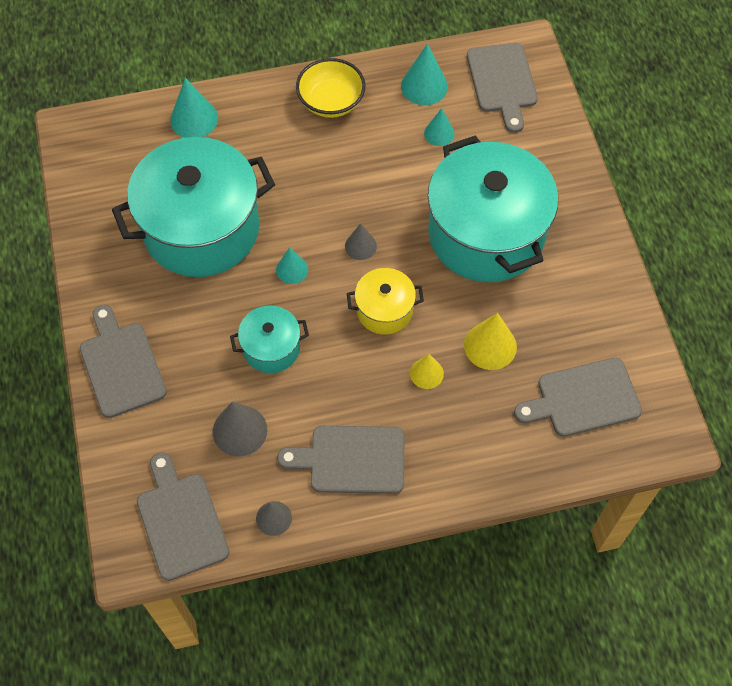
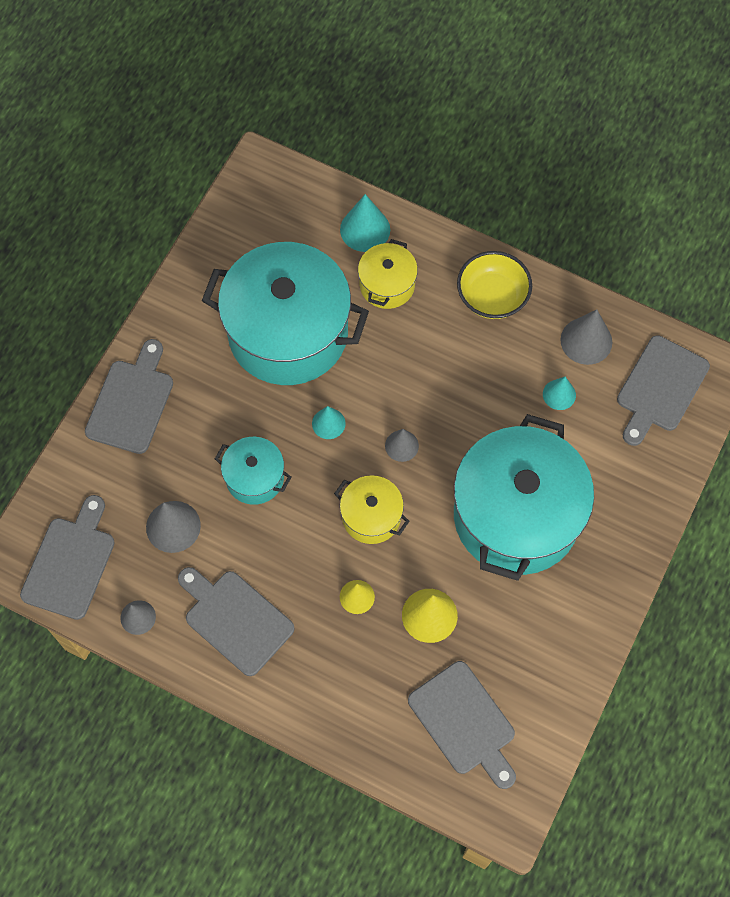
camera: 40 degrees right, 5 degrees up
turquoise cone [401,44,448,105] -> grey cone [560,310,612,365]
grey cutting board [514,358,642,437] -> grey cutting board turned 150 degrees counterclockwise [408,661,516,789]
none -> yellow pot [358,239,418,309]

